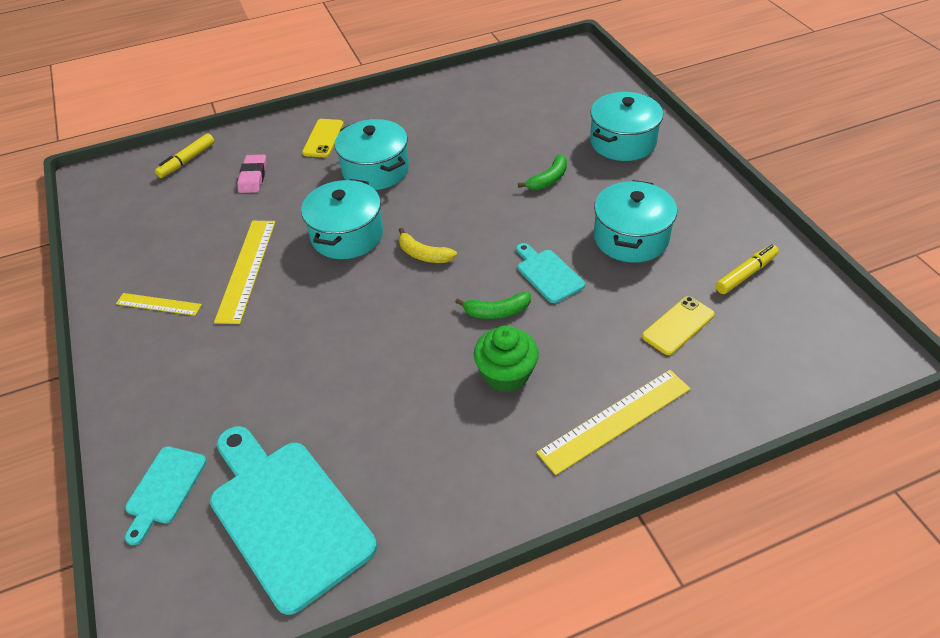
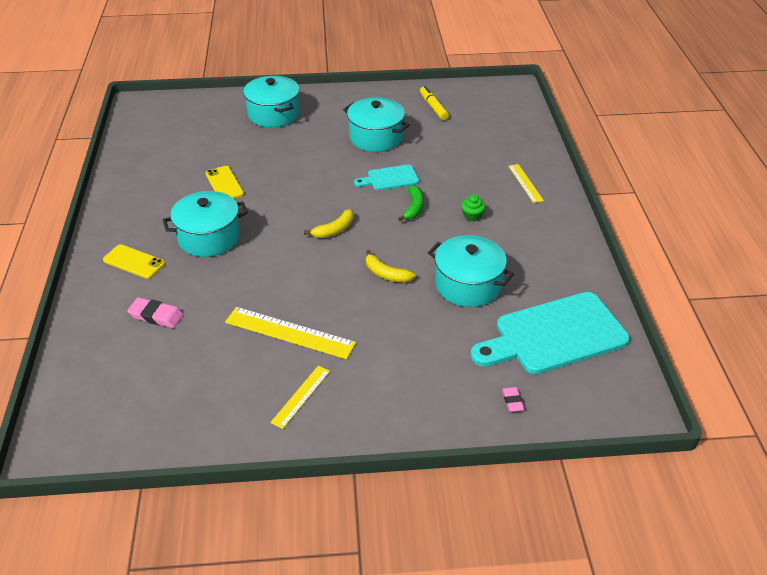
camera: 75 degrees left, 5 degrees down
turquoise cutting board [125,446,207,545] -> pink eraser [502,387,525,412]
yellow marker [155,133,215,178] -> none
turquoise pot [301,179,383,259] -> turquoise pot moved to [428,235,514,307]
green cupcake [474,325,539,393] -> green cupcake [461,195,486,221], size x0.54
green banana [518,155,567,190] -> none
yellow ruler [537,370,691,475] -> yellow ruler [508,164,544,203], size x0.58
yellow phone [642,296,715,355] -> yellow phone moved to [205,166,244,199]
none -> yellow banana [366,250,416,283]

